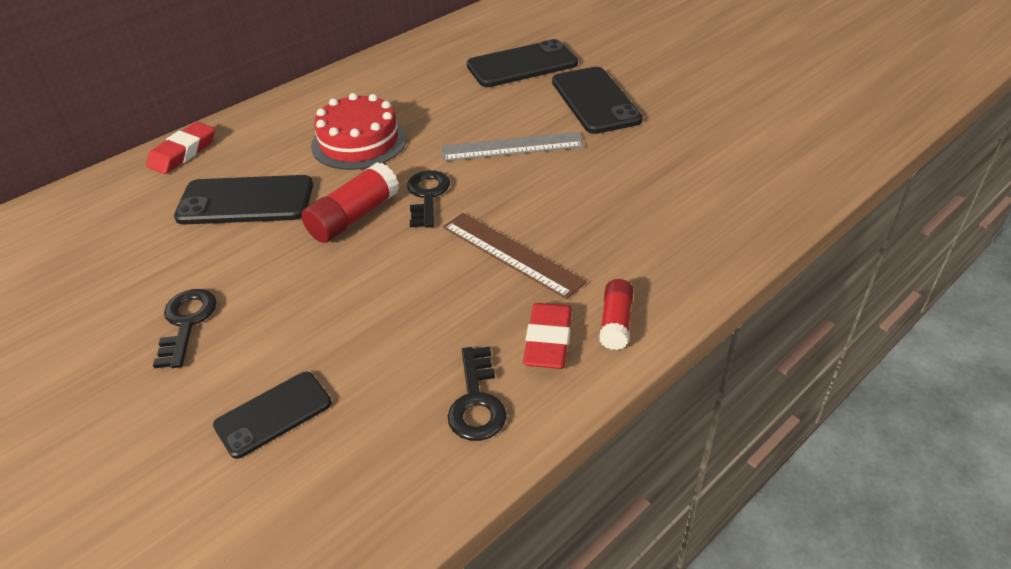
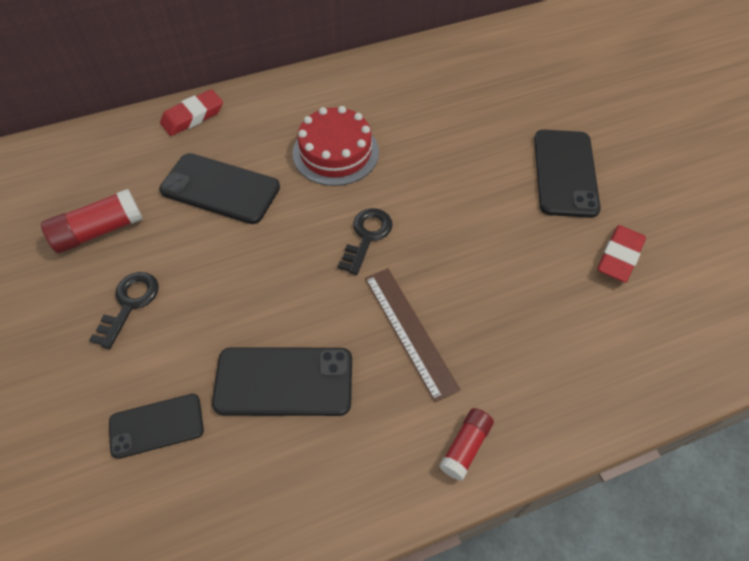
camera: 20 degrees right, 15 degrees up
red glue stick [301,162,399,243] -> red glue stick moved to [41,189,143,253]
grey ruler [441,132,584,161] -> none
black key [448,347,507,441] -> none
black phone [467,39,578,87] -> black phone moved to [212,347,352,416]
red eraser [523,303,572,369] -> red eraser moved to [597,225,646,283]

